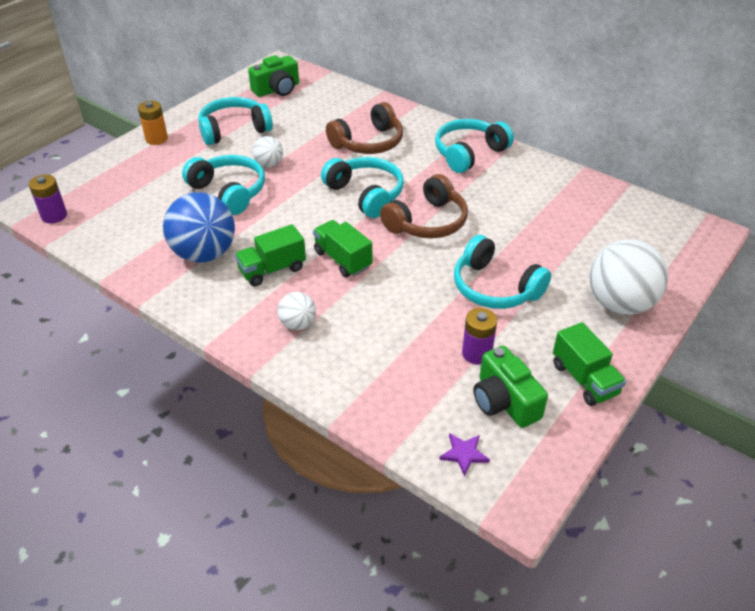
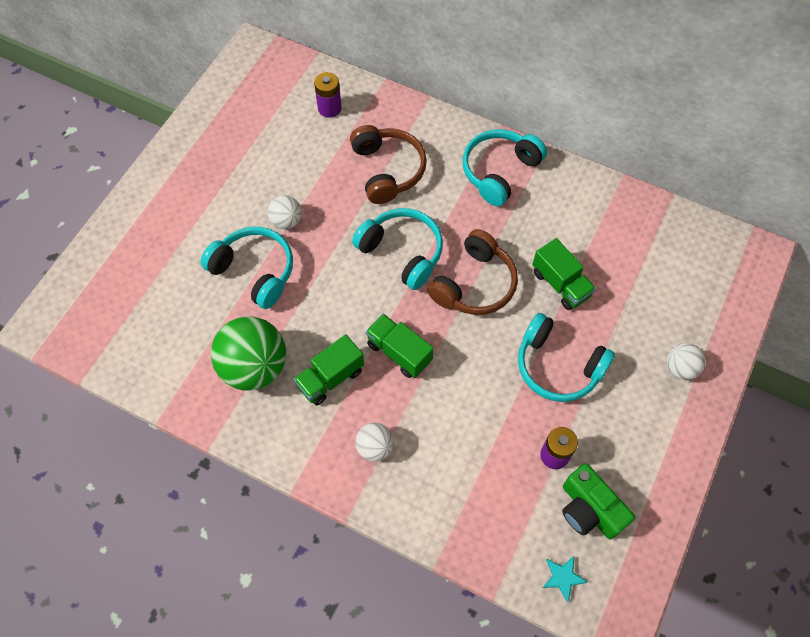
camera: 10 degrees left, 20 degrees up
purple battery [29,174,67,223] -> purple battery moved to [314,72,341,118]
orange battery [138,101,168,145] -> none
blue ball [163,192,235,263] -> green ball [211,316,286,390]
turquoise headphones [198,97,273,145] -> none
green camera [248,55,299,97] -> none
brown headphones [326,102,403,154] -> brown headphones turned 60 degrees counterclockwise [350,125,427,204]
purple star [439,433,490,477] -> turquoise star [542,556,587,602]
green truck [553,322,626,406] -> green truck moved to [533,238,596,310]
white ball [589,239,668,315] -> white ball [667,343,705,380], size x0.50

